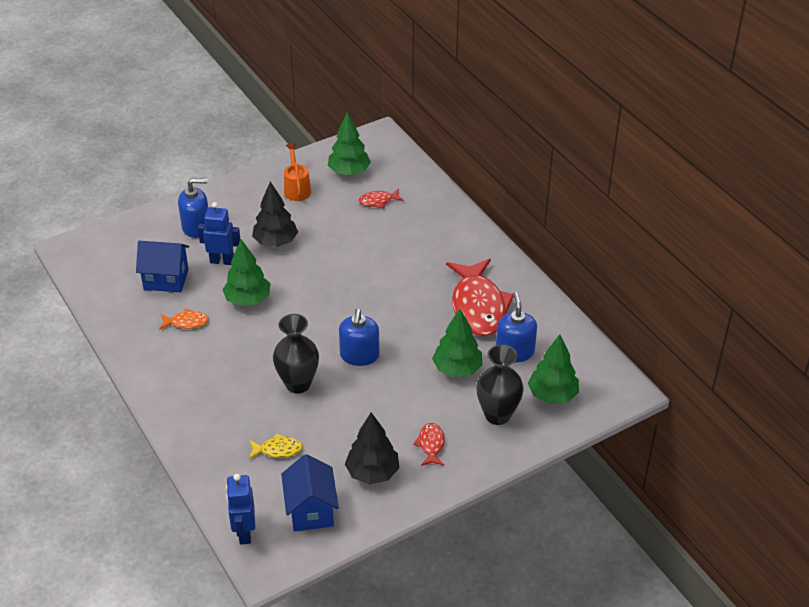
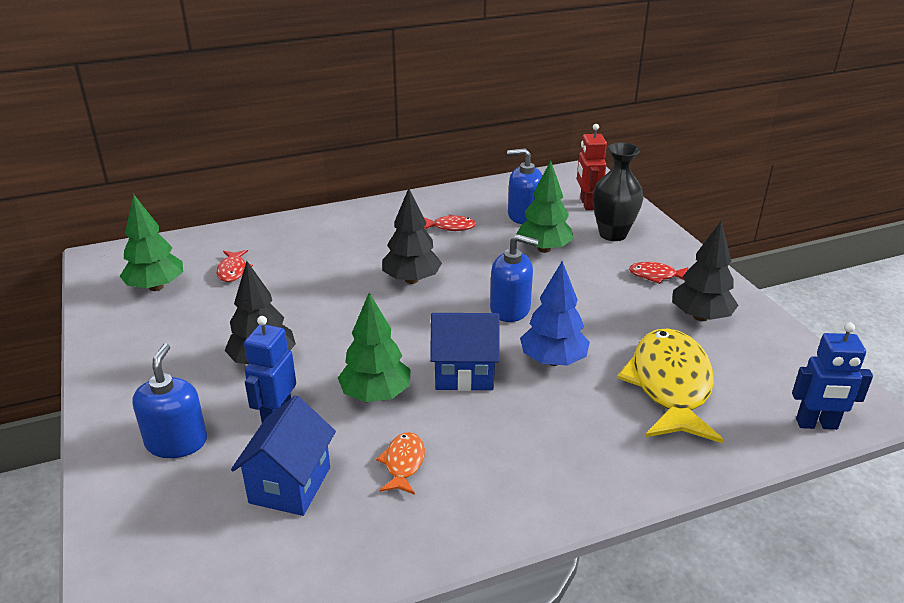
camera: 80 degrees left, 10 degrees down
yellow fish [249,433,303,459] -> yellow fish [617,328,723,443], size x2.25
black vase [273,314,319,393] -> blue tree [520,261,590,366]
blue house [281,454,339,532] -> blue house moved to [430,313,499,391]
orange watering can [284,143,311,201] -> none
red fish [446,259,514,336] -> red fish [424,214,476,231], size x0.44
green tree [528,335,579,404] -> red robot [577,124,607,210]
none -> black tree [382,188,442,284]

